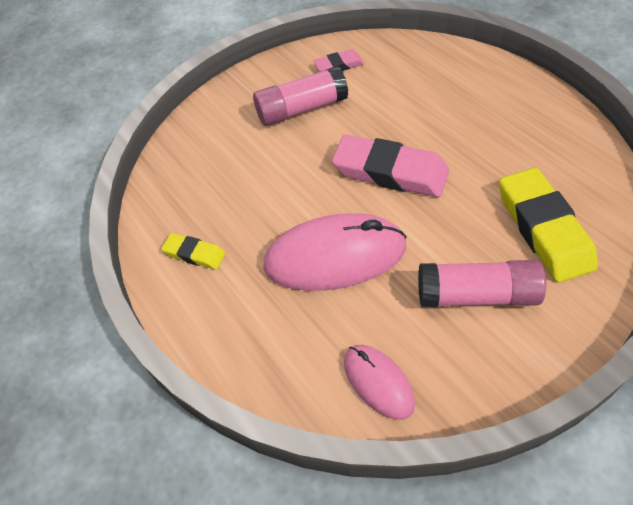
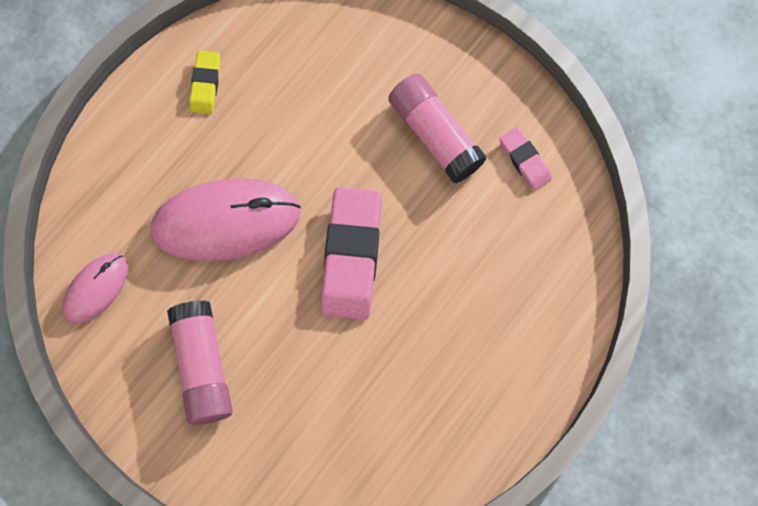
camera: 70 degrees right, 20 degrees up
pink mouse [263,213,407,291] -> pink mouse turned 75 degrees counterclockwise [150,178,300,262]
yellow eraser [499,168,598,283] -> none

